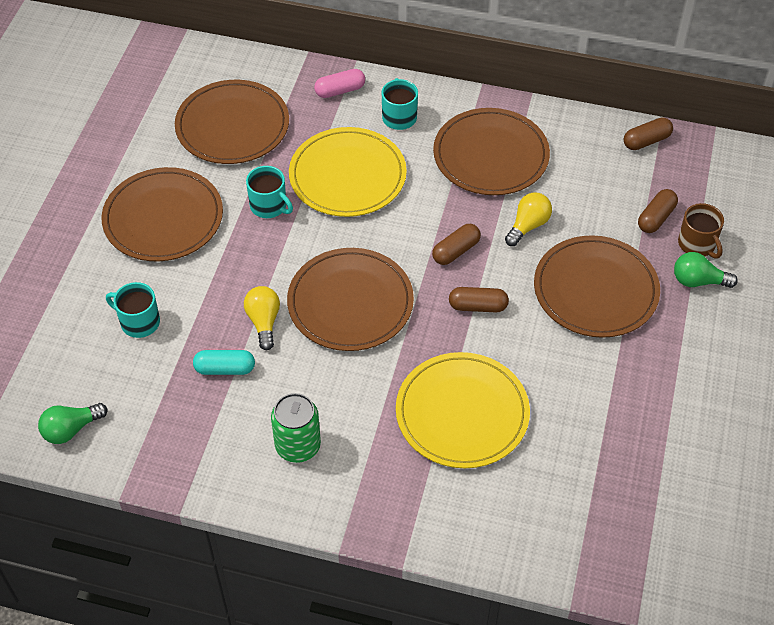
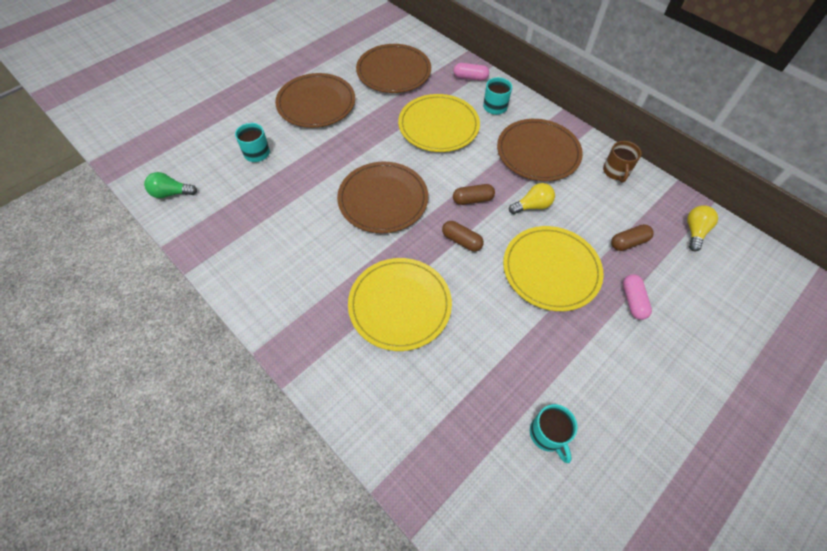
camera: 30 degrees right, 5 degrees up
turquoise capsule [193,350,255,375] -> none
yellow light bulb [244,286,280,350] -> yellow light bulb moved to [687,205,718,252]
turquoise mug [246,166,293,218] -> turquoise mug moved to [530,404,577,463]
green can [271,393,321,463] -> none
brown plate [534,235,660,338] -> yellow plate [503,226,604,311]
brown capsule [624,118,673,150] -> none
green light bulb [674,252,738,288] -> pink capsule [623,274,652,320]
brown mug [678,203,724,259] -> brown mug moved to [603,141,641,182]

